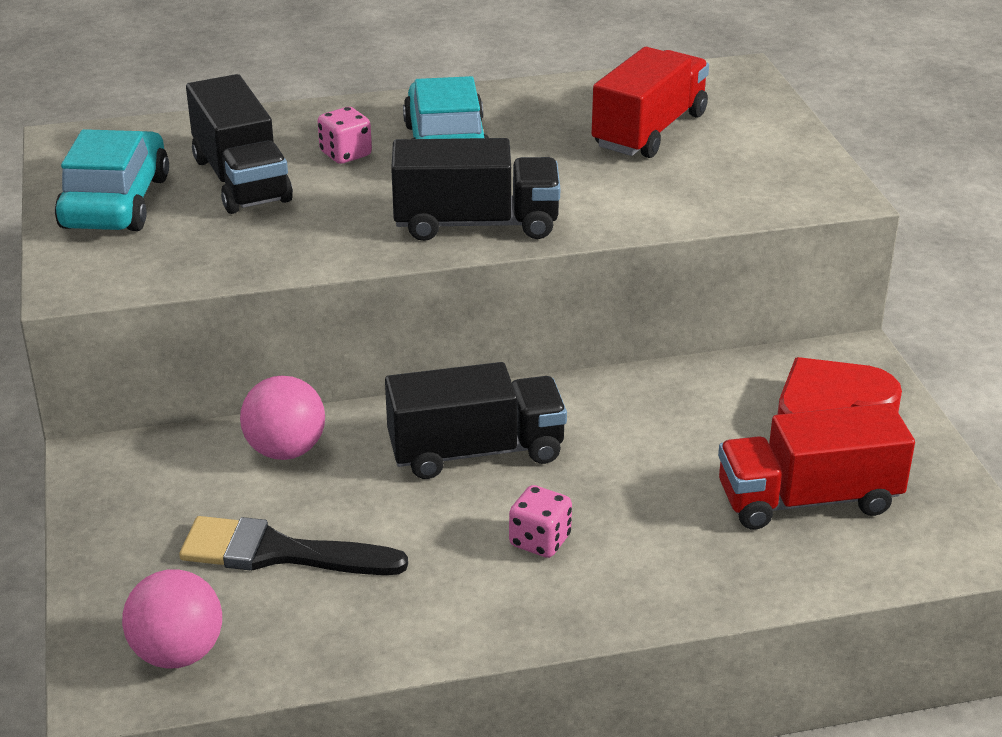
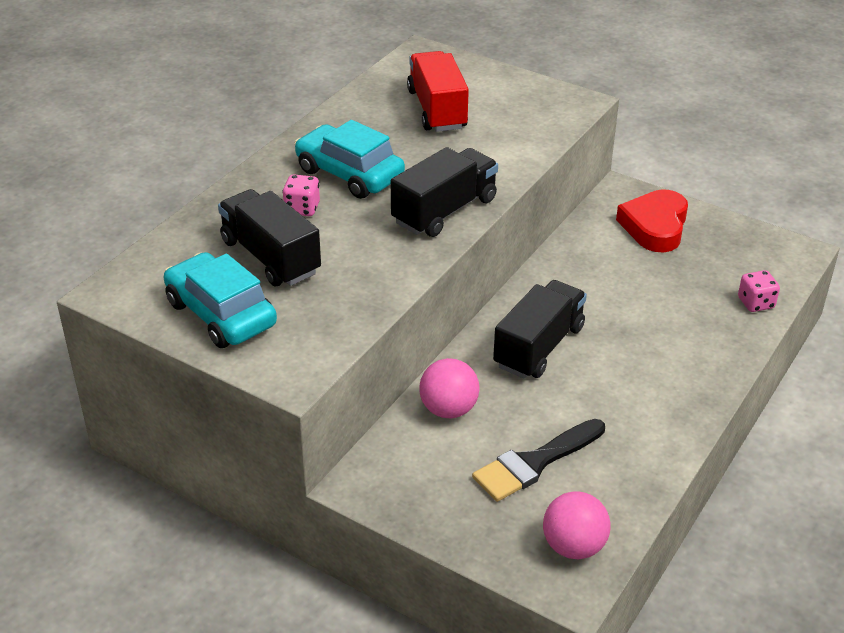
camera: 45 degrees left, 5 degrees up
black truck [186,74,293,214] -> black truck turned 150 degrees counterclockwise [218,189,321,286]
pink dice [509,485,572,558] -> pink dice moved to [738,270,780,312]
red truck [718,403,915,530] -> none

